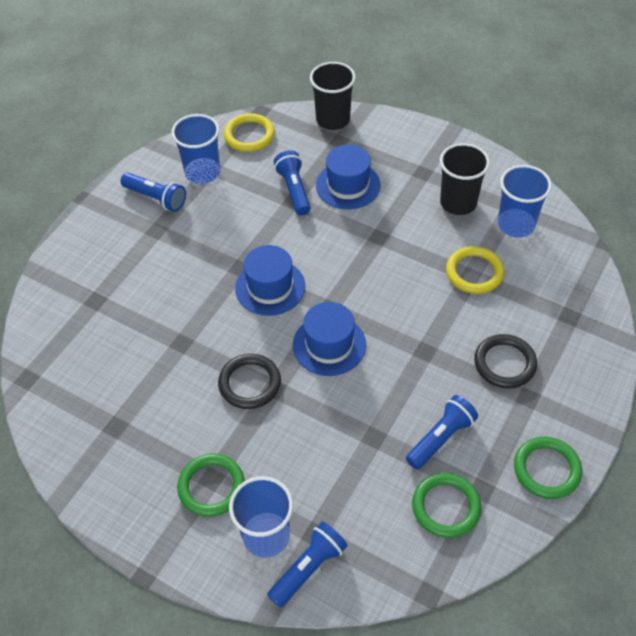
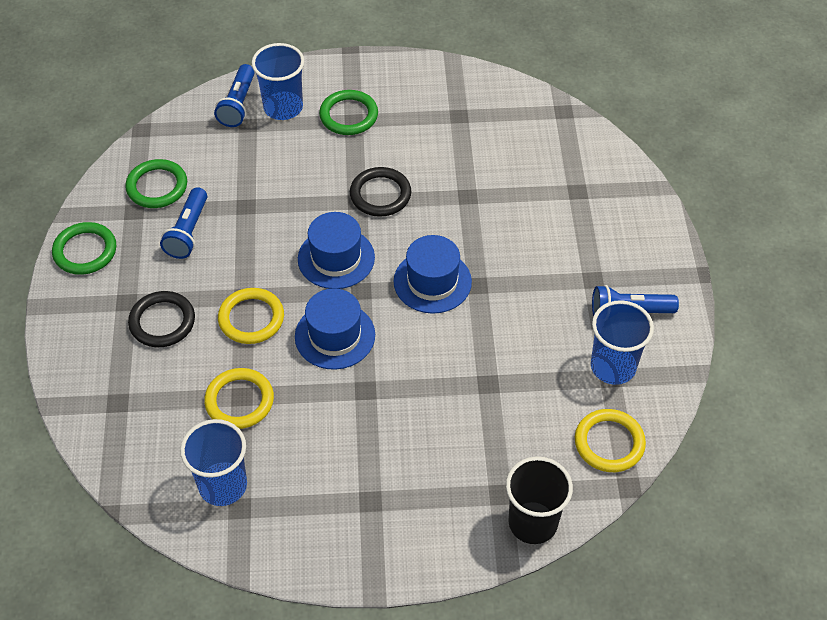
camera: 145 degrees right, 0 degrees up
blue flashlight [274,150,311,216] -> none
blue hat [316,145,381,209] -> blue hat moved to [295,288,375,370]
black cup [440,143,490,215] -> none
none -> yellow ring [218,288,284,344]

